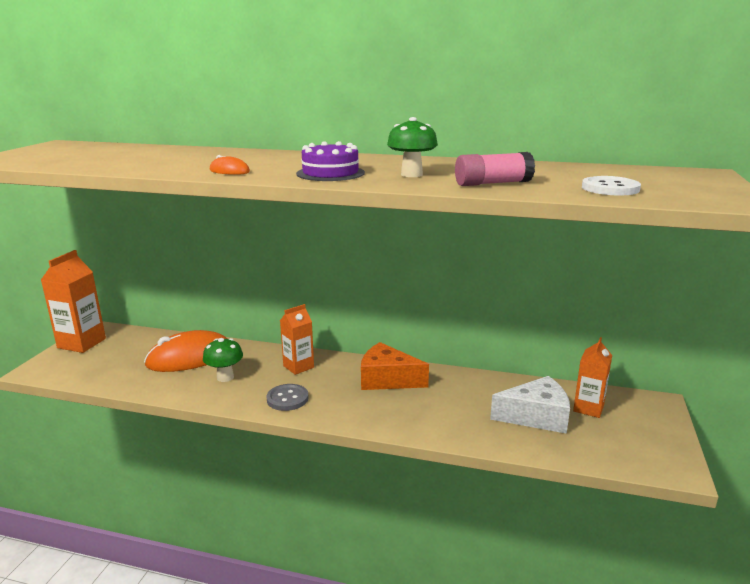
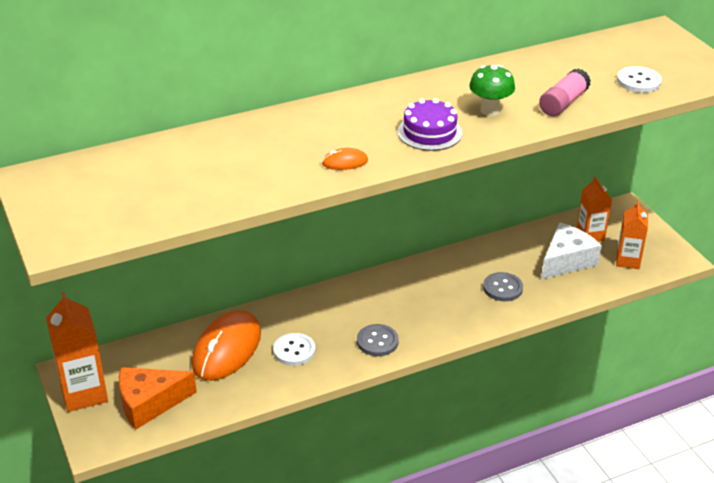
camera: 40 degrees left, 15 degrees up
green mushroom [203,338,243,382] -> white button [273,333,315,366]
orange carton [280,304,314,375] -> orange carton moved to [616,201,648,269]
orange cheese [361,342,429,390] -> orange cheese moved to [119,367,197,430]
none -> grey button [483,272,523,301]

